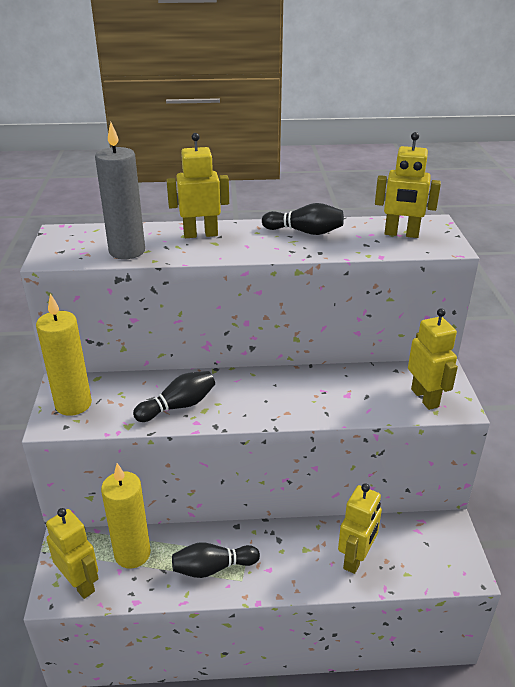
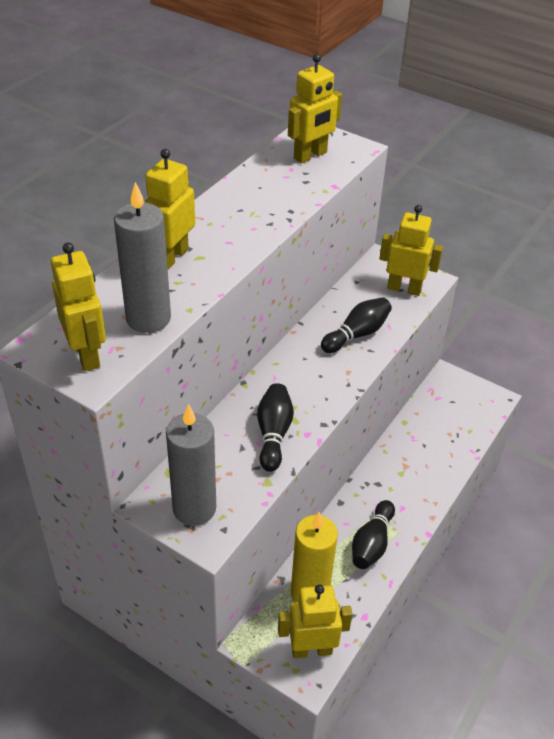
camera: 55 degrees left, 10 degrees up
yellow candle [36,294,92,416] -> grey candle [166,404,216,526]
black bowling pin [262,203,344,235] -> black bowling pin moved to [321,297,392,353]
yellow robot [338,483,382,574] -> yellow robot moved to [51,243,106,371]

